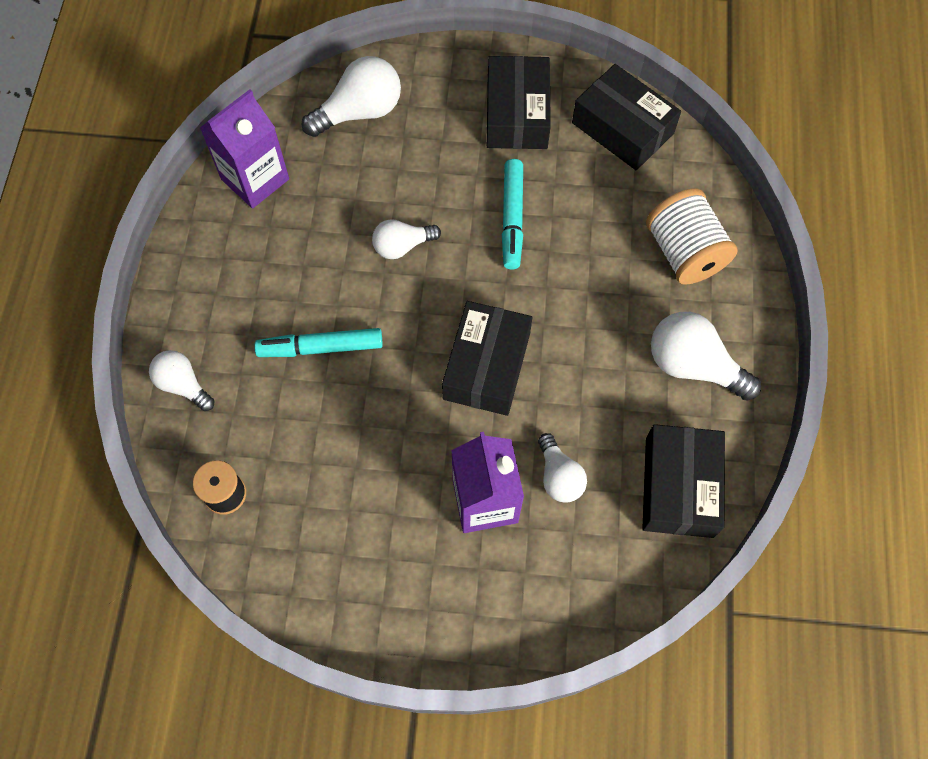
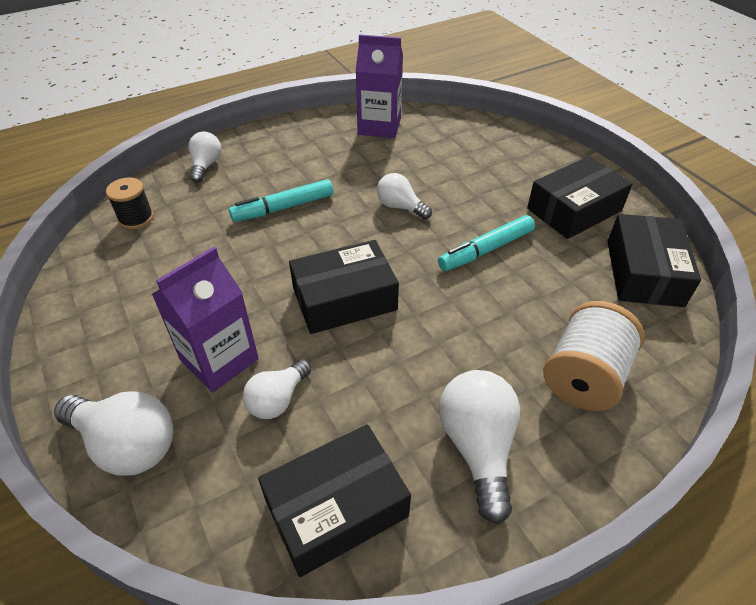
camera: 55 degrees right, 20 degrees down
turquoise marker [255,328,383,357] -> turquoise marker turned 75 degrees counterclockwise [229,179,333,222]
white light bulb [302,56,401,137] -> white light bulb moved to [54,391,173,476]

